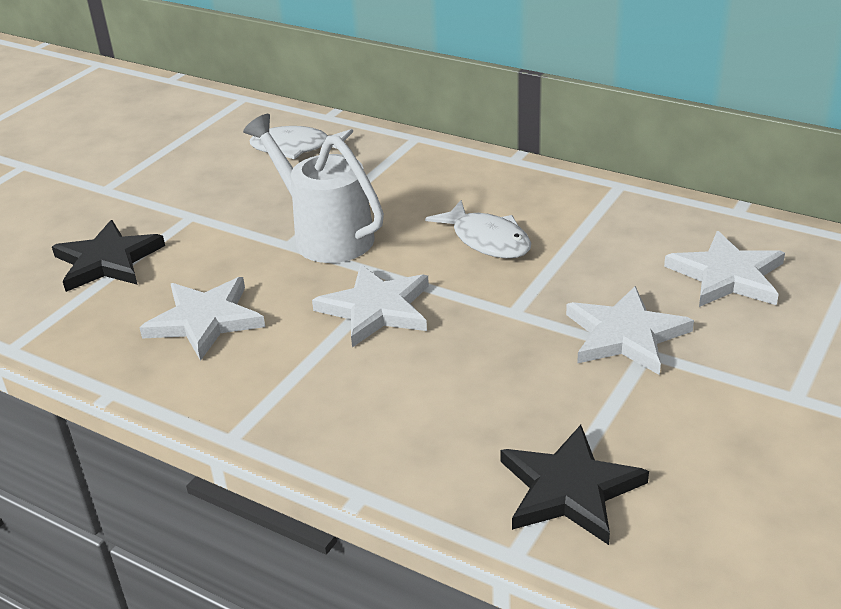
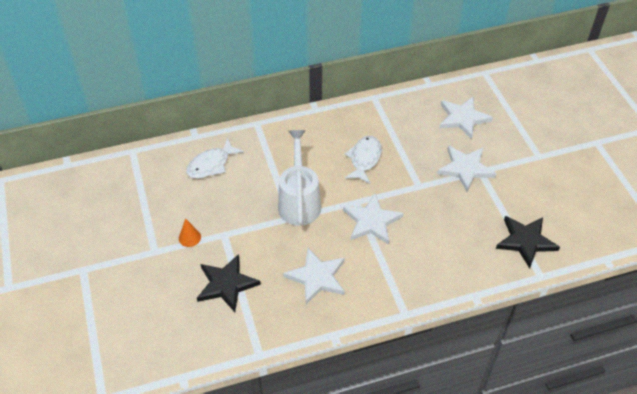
camera: 50 degrees left, 15 degrees up
white watering can [243,114,384,263] -> white watering can turned 90 degrees clockwise [278,130,321,226]
white fish [425,200,531,258] -> white fish turned 75 degrees counterclockwise [345,136,382,184]
none -> orange cone [179,218,201,247]

